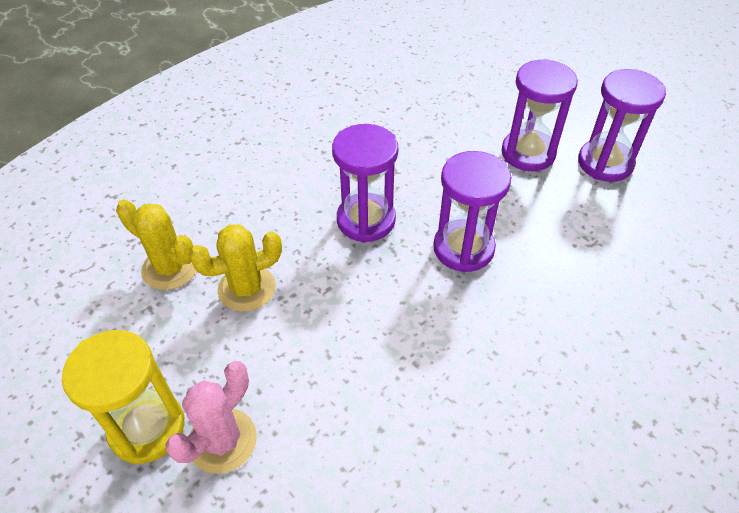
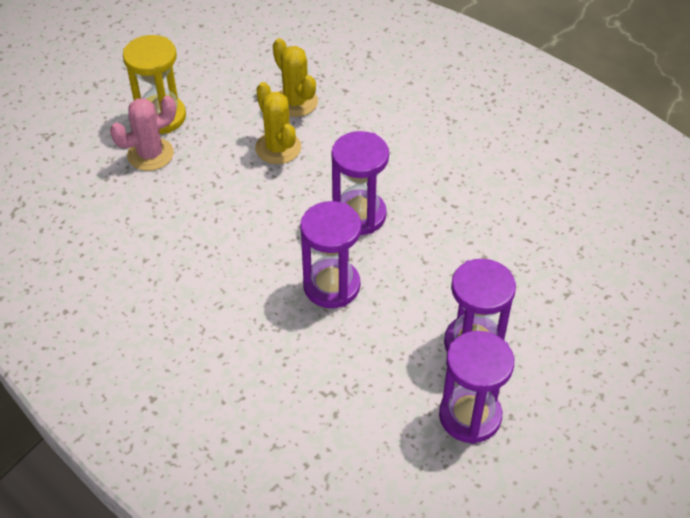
camera: 85 degrees right, 0 degrees up
yellow cactus [116,200,197,290] -> yellow cactus turned 60 degrees counterclockwise [273,38,318,117]
pink cactus [165,361,257,474] -> pink cactus turned 60 degrees counterclockwise [110,96,176,171]

